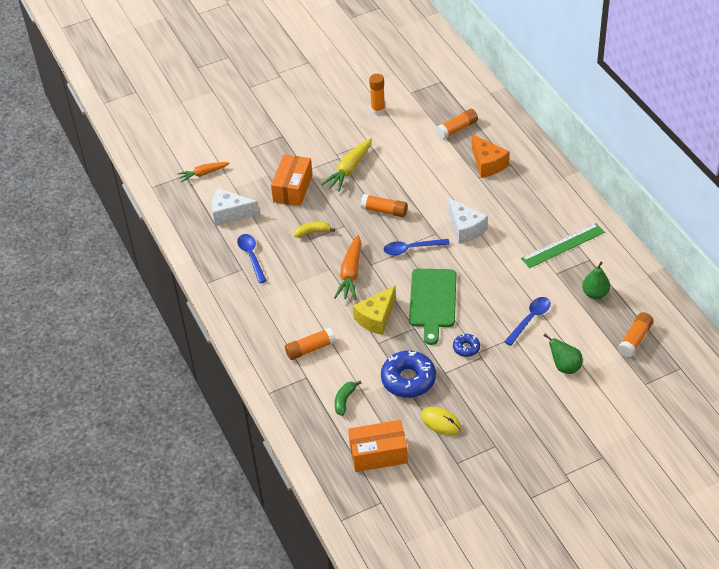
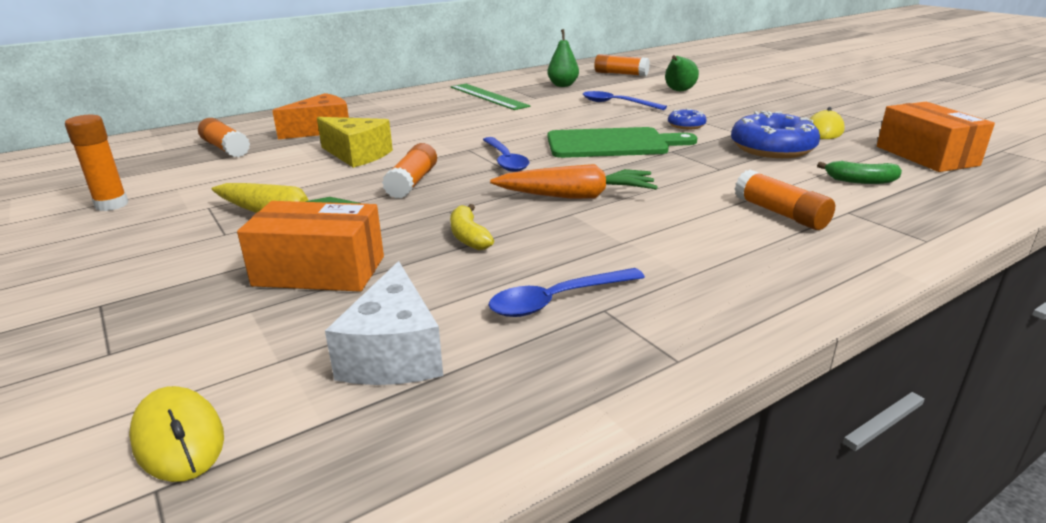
camera: 100 degrees left, 20 degrees down
orange carrot [178,162,229,182] -> yellow mouse [129,386,224,482]
yellow cheese [353,286,396,335] -> yellow cheese moved to [317,117,393,168]
white cheese [448,198,488,244] -> none

